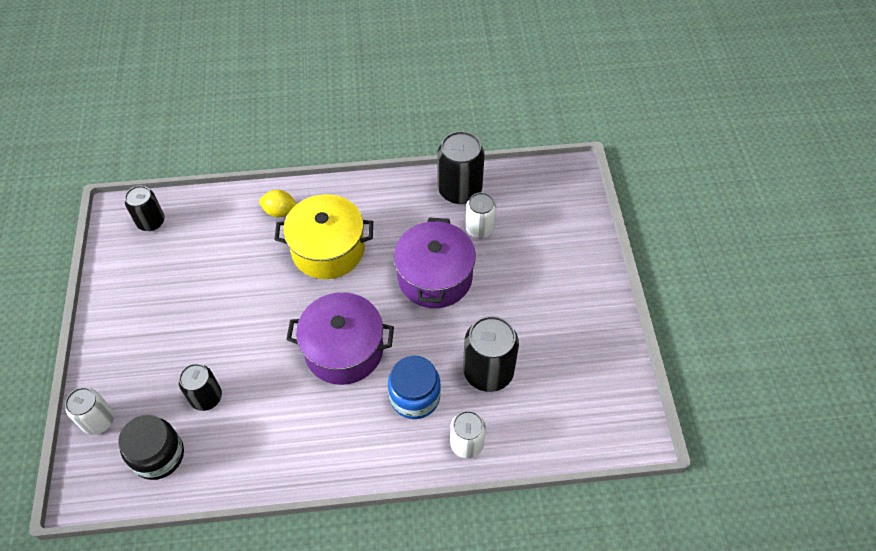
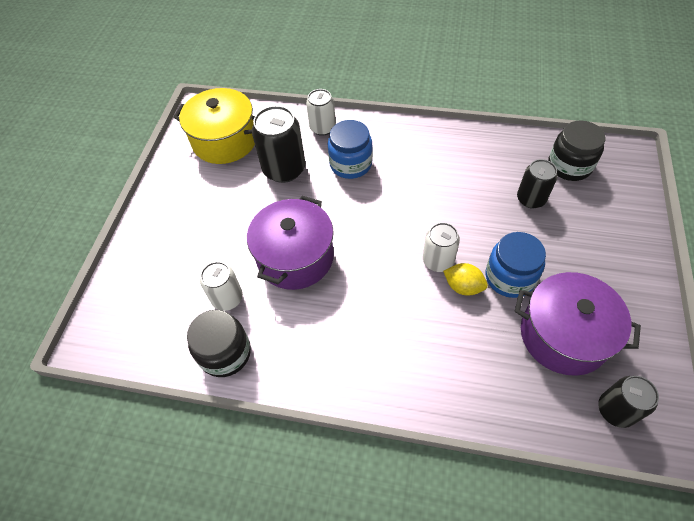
camera: 160 degrees left, 0 degrees up
white can [65,387,114,435] -> white can moved to [423,222,460,272]
yellow lemon [259,190,297,217] -> yellow lemon moved to [443,263,488,296]
yellow pot [275,194,373,279] -> yellow pot moved to [173,88,255,164]
purple pot [286,292,394,385] -> purple pot moved to [515,272,641,376]
black can [437,131,485,204] -> black jar [187,310,251,377]
none -> blue jar [485,232,546,298]

